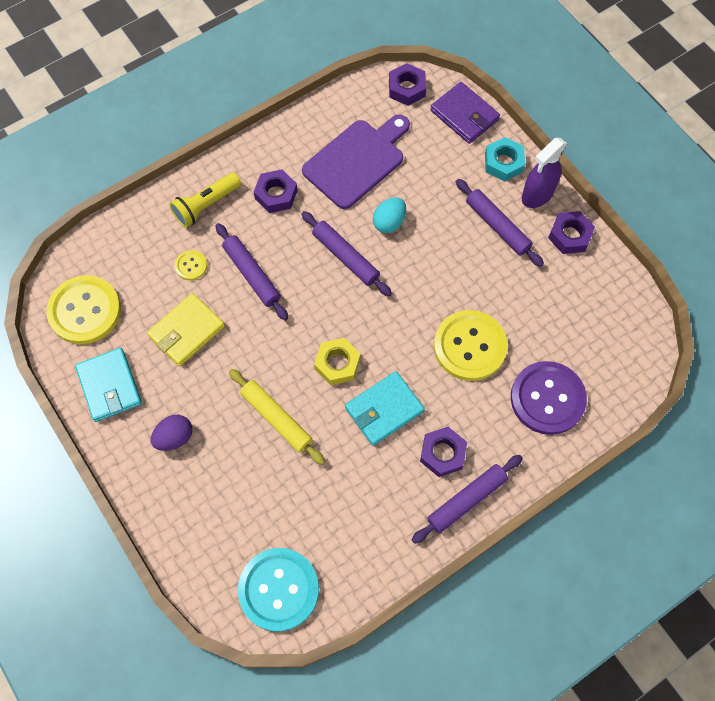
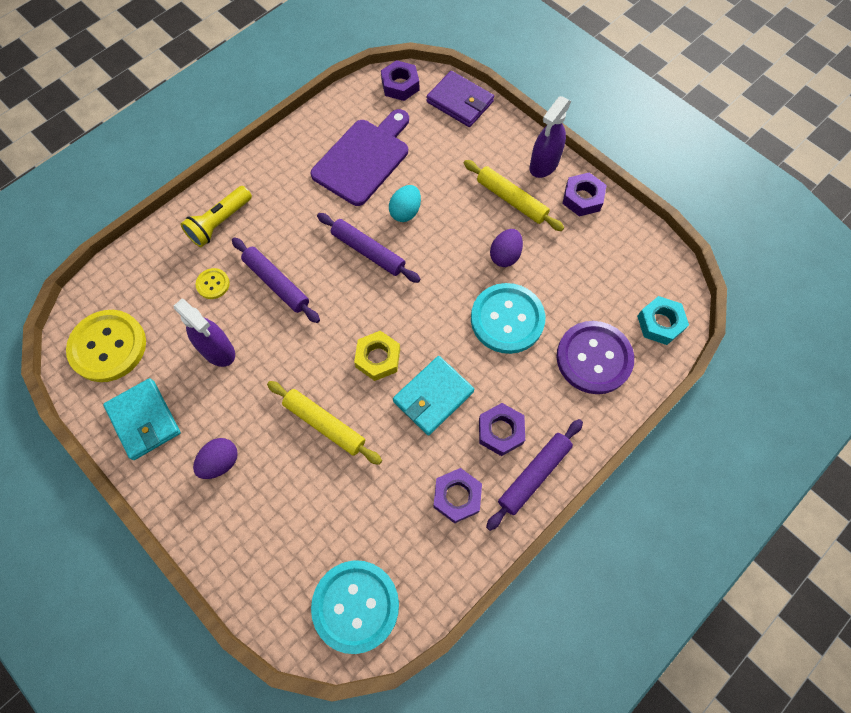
camera: 10 degrees left, 0 degrees up
yellow wallet [147,293,225,366] -> purple spray bottle [174,299,235,367]
purple nut [254,169,298,213] -> purple nut moved to [433,468,482,523]
yellow button [434,310,508,381] -> turquoise button [471,283,545,354]
purple rolling pin [456,179,544,267] -> yellow rolling pin [464,160,564,231]
turquoise nut [485,137,525,182] -> turquoise nut moved to [637,296,689,345]
none -> purple egg [490,229,523,267]

